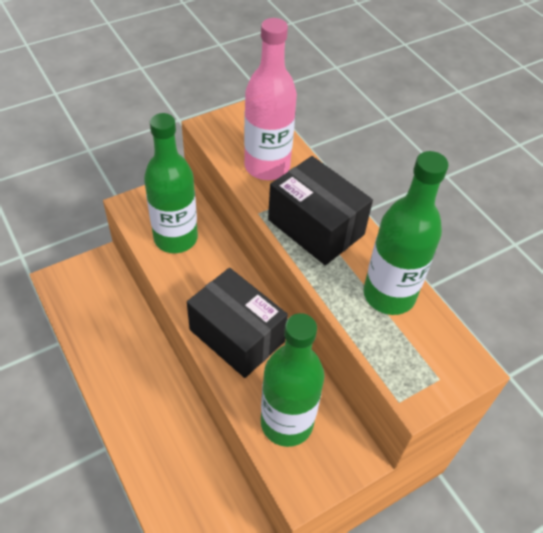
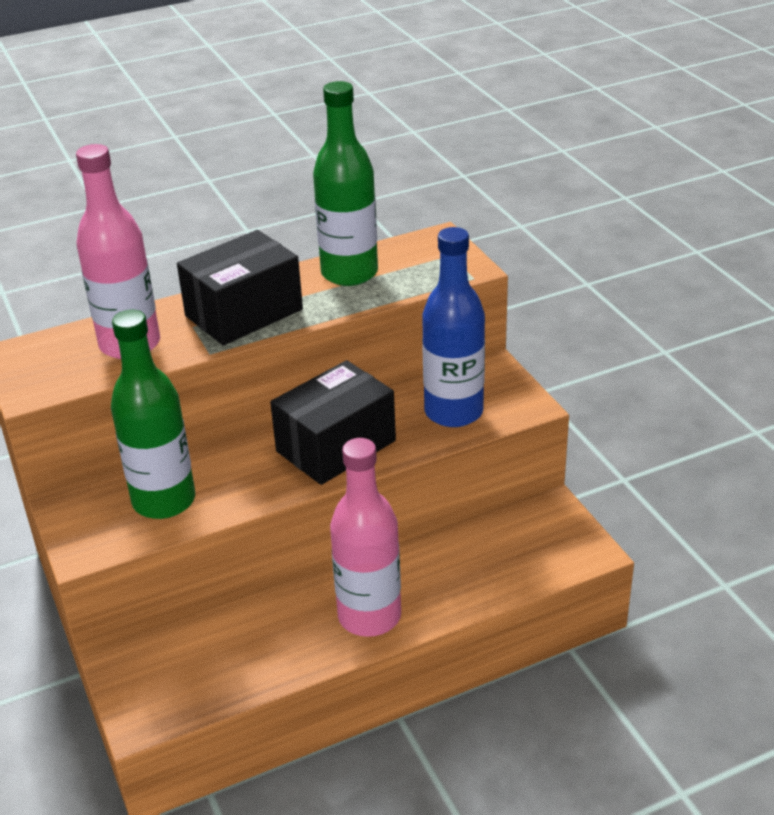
camera: 80 degrees left, 15 degrees down
green bottle [261,313,324,447] -> blue bottle [422,227,485,427]
none -> pink bottle [330,438,401,637]

